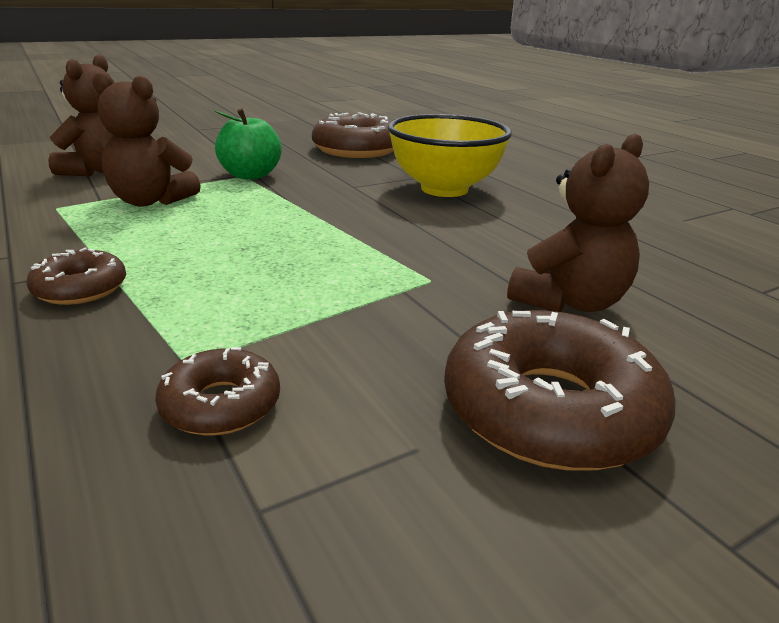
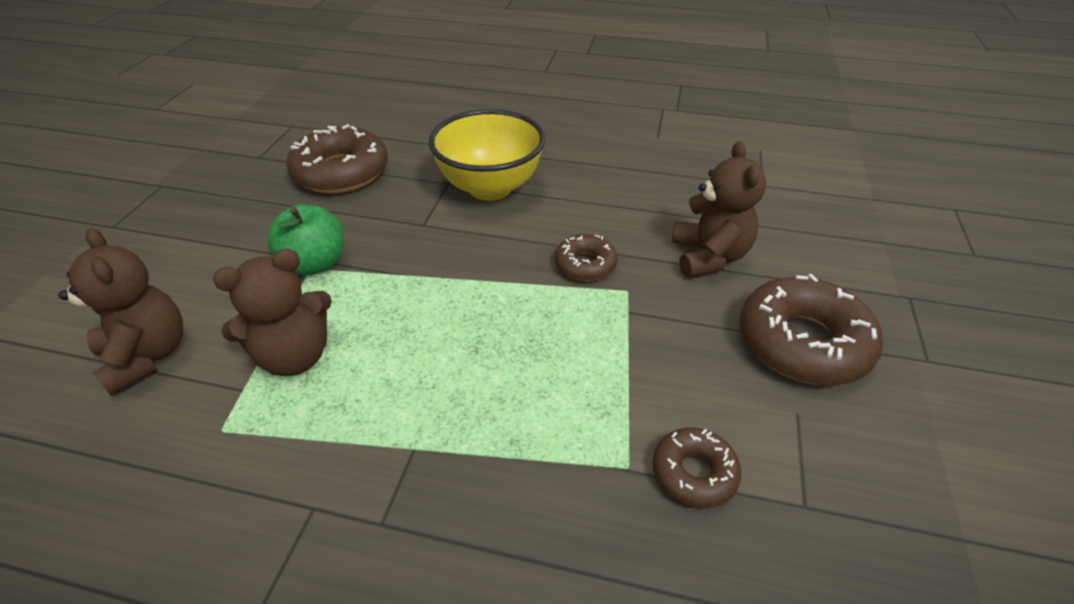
camera: 45 degrees left, 15 degrees up
brown donut [27,248,126,305] -> brown donut moved to [555,234,618,281]

